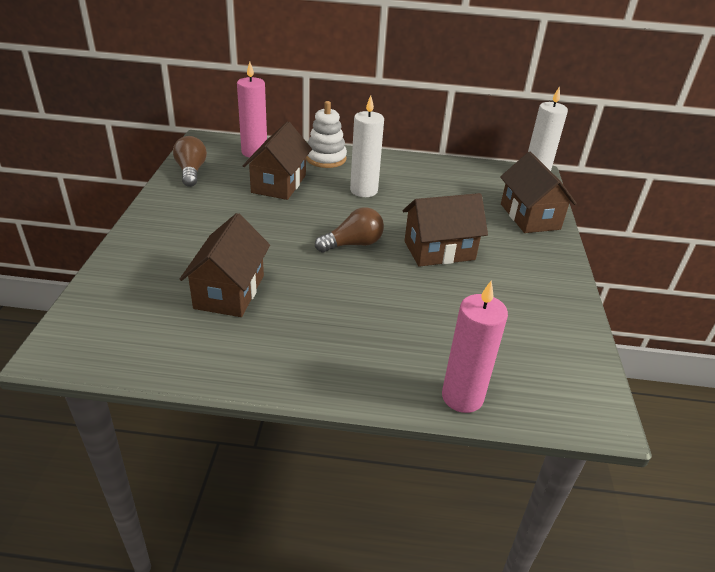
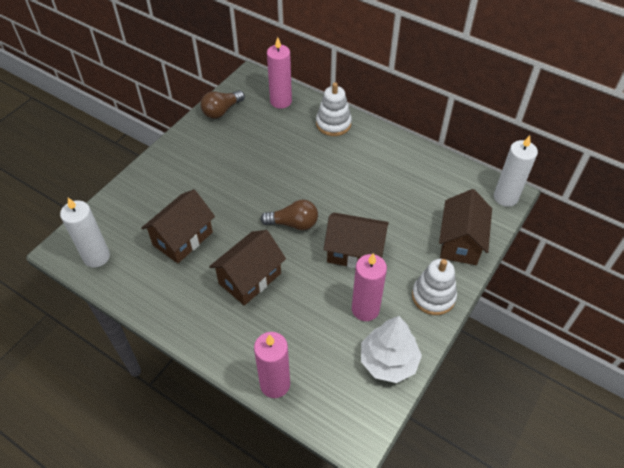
camera: 30 degrees right, 15 degrees up
brown light bulb [173,136,207,187] -> brown light bulb turned 150 degrees counterclockwise [200,90,245,119]
brown house [243,121,312,200] -> brown house moved to [209,230,286,306]
white candle [350,95,384,197] -> white candle moved to [60,197,110,268]
none -> pink candle [352,253,387,321]
none -> white tree [361,316,422,383]
none -> white stacking toy [412,259,457,315]

